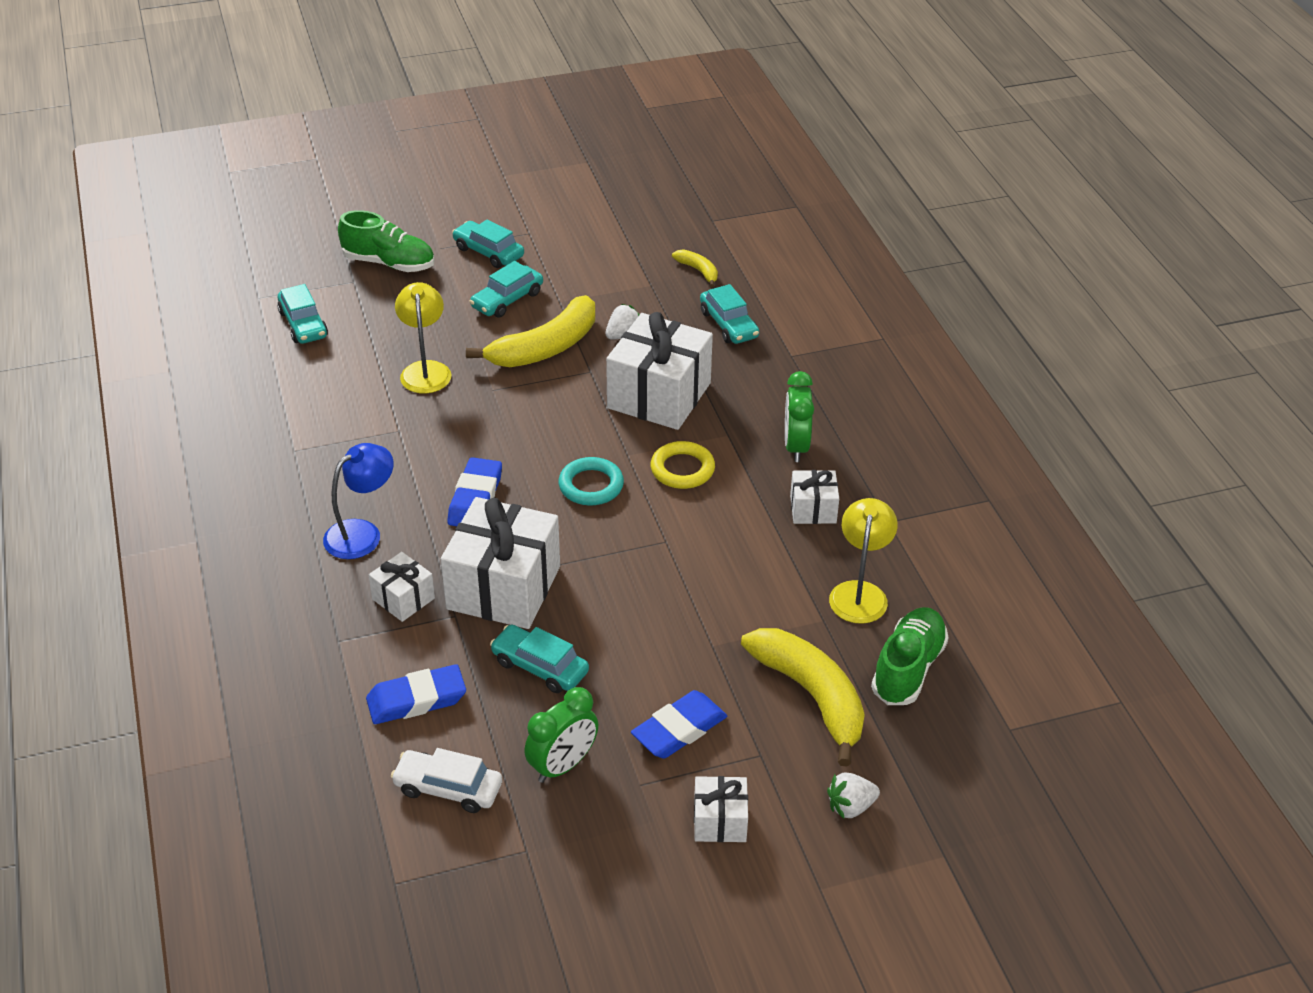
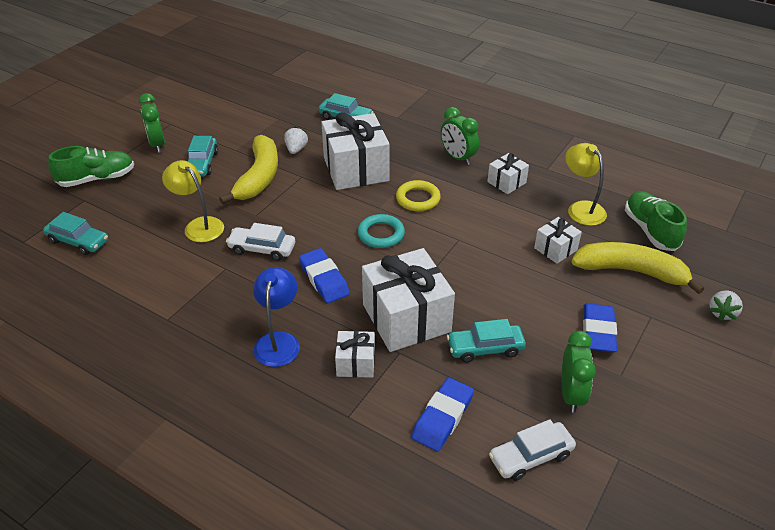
camera: 40 degrees left, 0 degrees up
turquoise car [452,219,524,268] -> green clock [139,93,165,153]
yellow banana [672,249,718,287] -> none
white gift [694,776,748,842] -> white gift moved to [534,217,582,264]
none -> white car [226,223,295,261]

